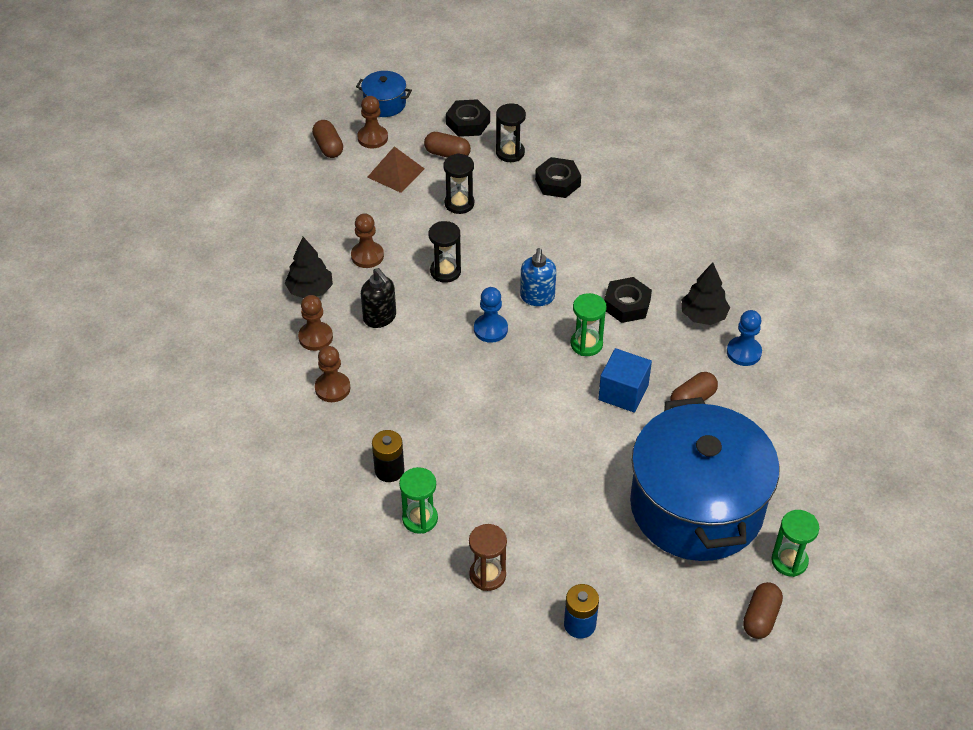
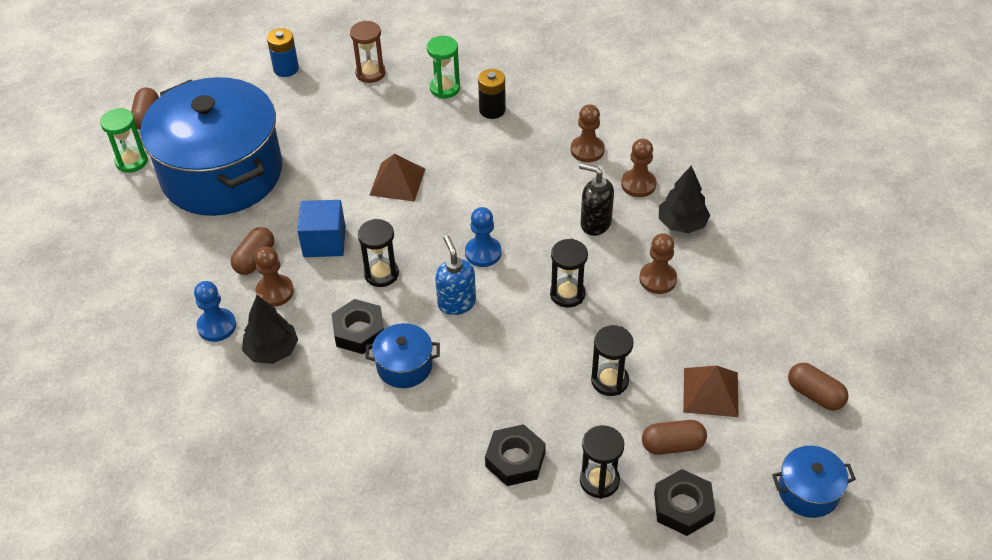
camera: 155 degrees right, 0 degrees up
brown pawn [358,96,388,148] -> brown pawn moved to [255,246,294,307]
green hourglass [571,293,607,356] -> black hourglass [358,219,399,287]
none -> blue pot [365,323,440,388]
none -> brown pyramid [369,154,425,202]

